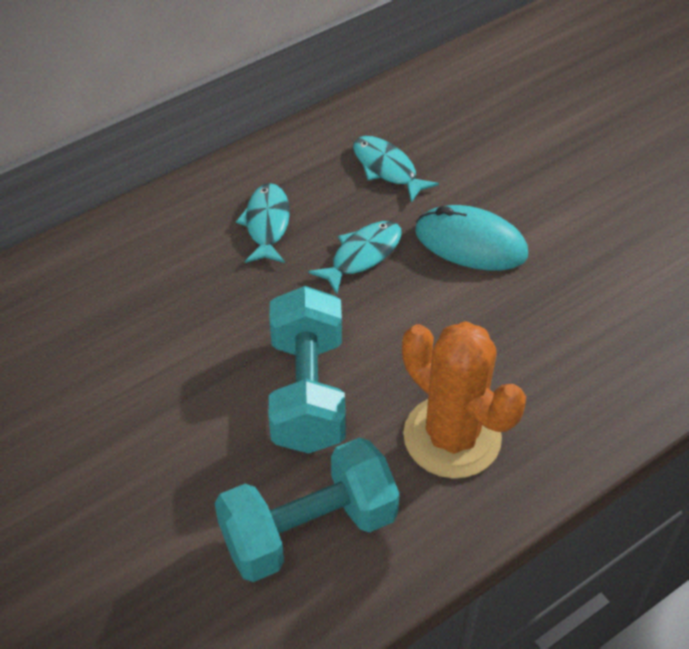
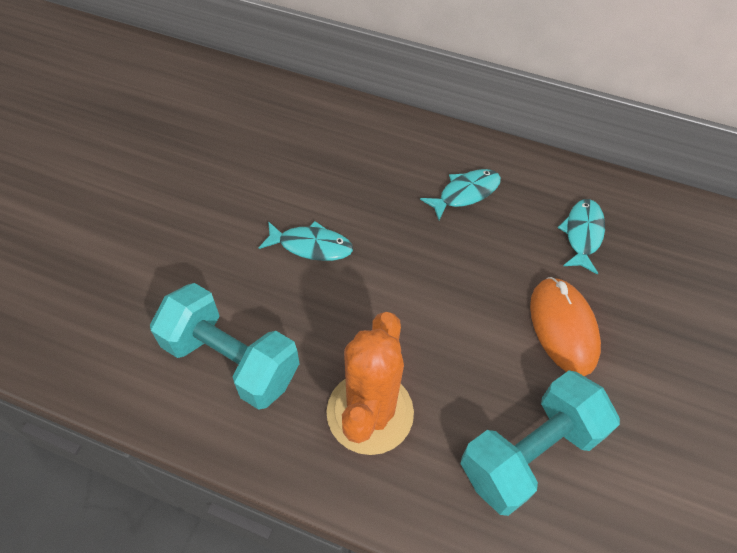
camera: 55 degrees right, 5 degrees up
turquoise dumbbell [269,286,346,454] -> turquoise dumbbell moved to [460,370,620,516]
turquoise fish [308,221,402,294] -> turquoise fish moved to [259,221,353,261]
turquoise mouse [415,205,528,271] -> orange mouse [530,277,601,376]

